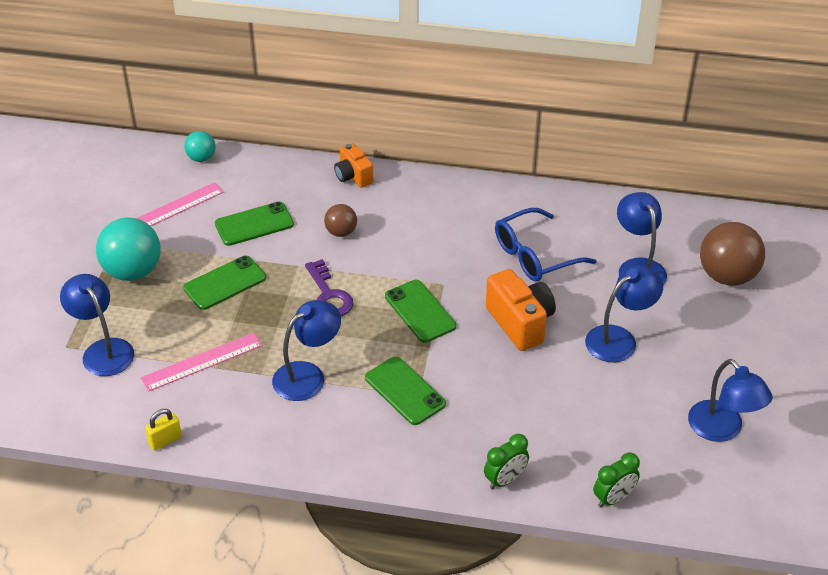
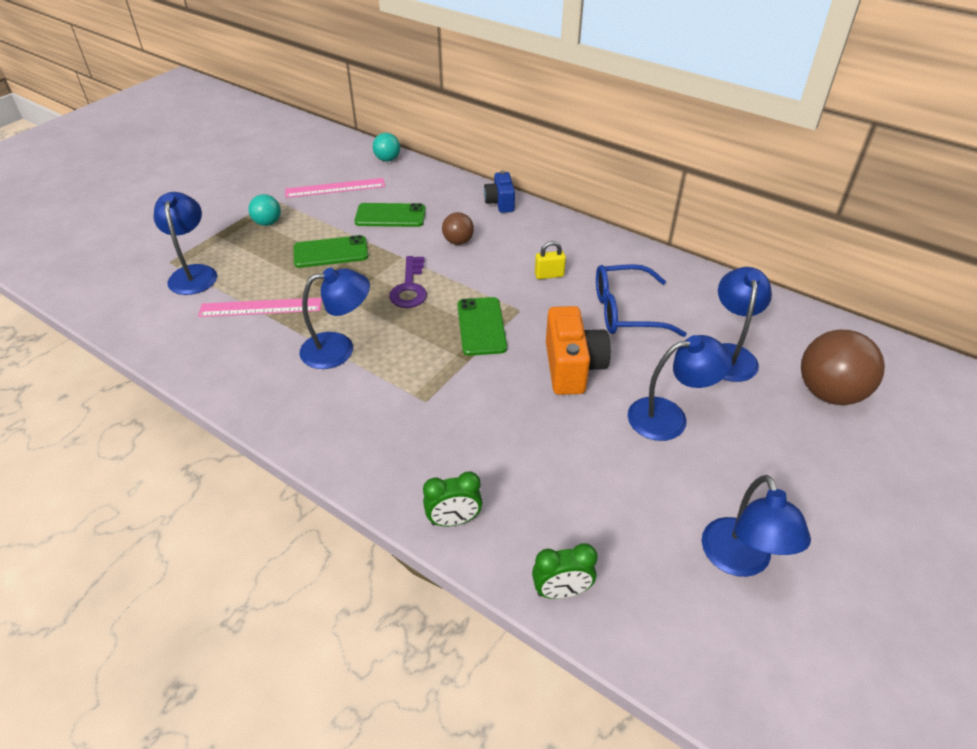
camera: 25 degrees right, 0 degrees up
turquoise ball [96,217,161,281] -> turquoise ball [248,194,281,226], size x0.54
yellow padlock [145,409,182,451] -> yellow padlock moved to [535,241,566,279]
orange camera [334,143,373,188] -> blue camera [484,170,515,213]
green phone [365,357,446,425] -> none

